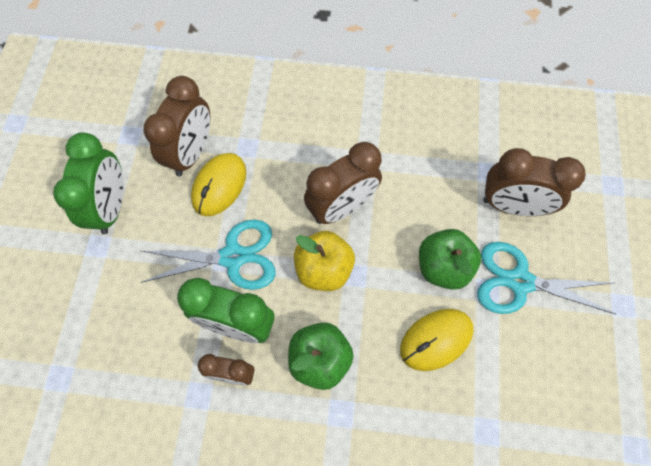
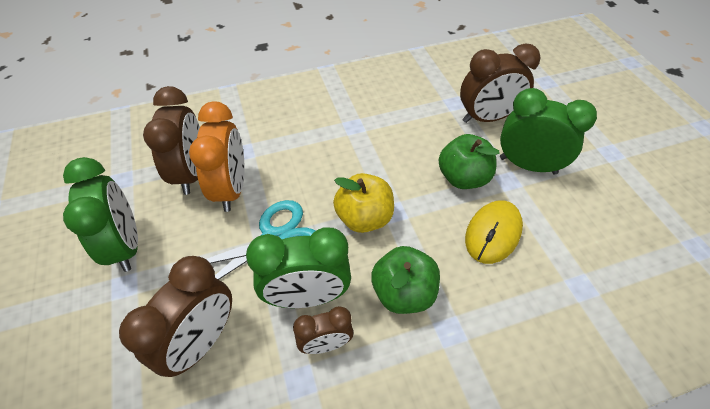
camera: 25 degrees left, 15 degrees down
yellow mouse [191,153,246,216] -> orange clock [189,101,245,212]
brown clock [304,142,382,224] -> brown clock moved to [119,256,232,377]
turquoise scissors [477,242,616,314] -> green clock [500,88,597,174]

